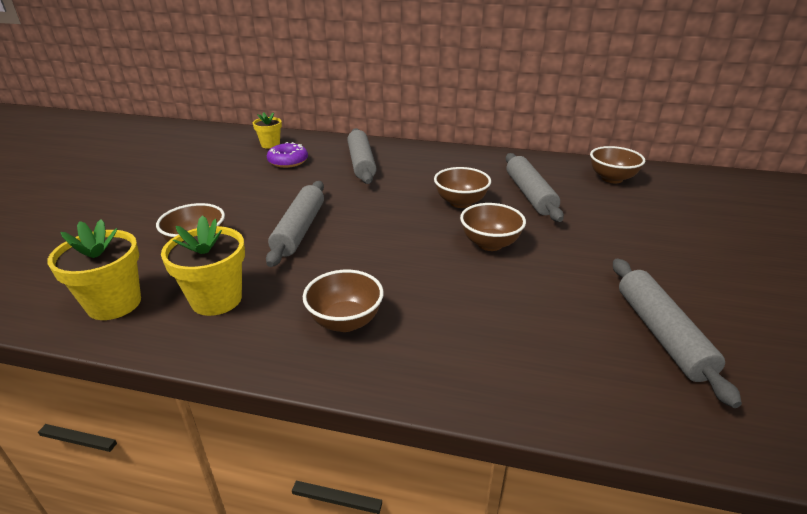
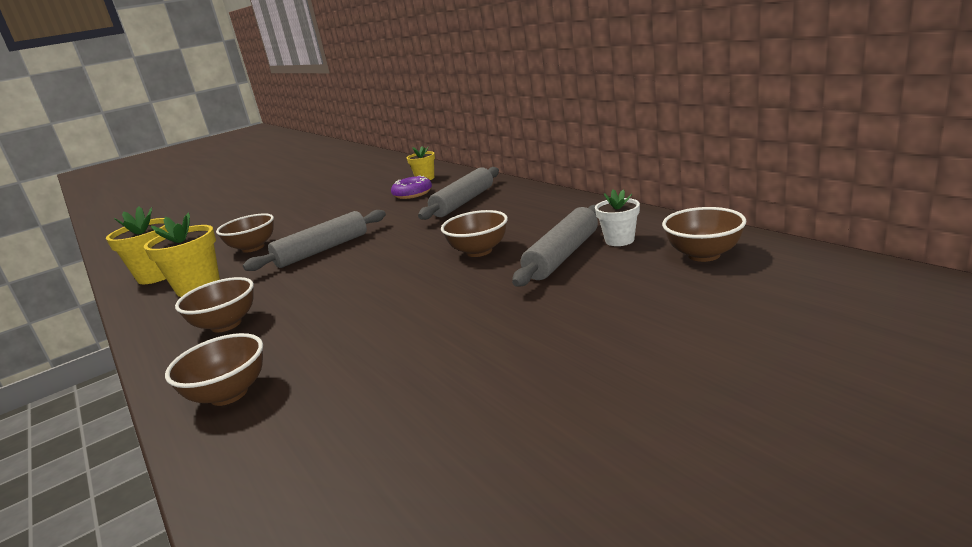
camera: 45 degrees right, 10 degrees down
brown bowl [460,203,526,251] -> brown bowl moved to [165,333,263,406]
grey rolling pin [613,259,742,408] -> none
none -> white flower pot [595,189,640,246]

